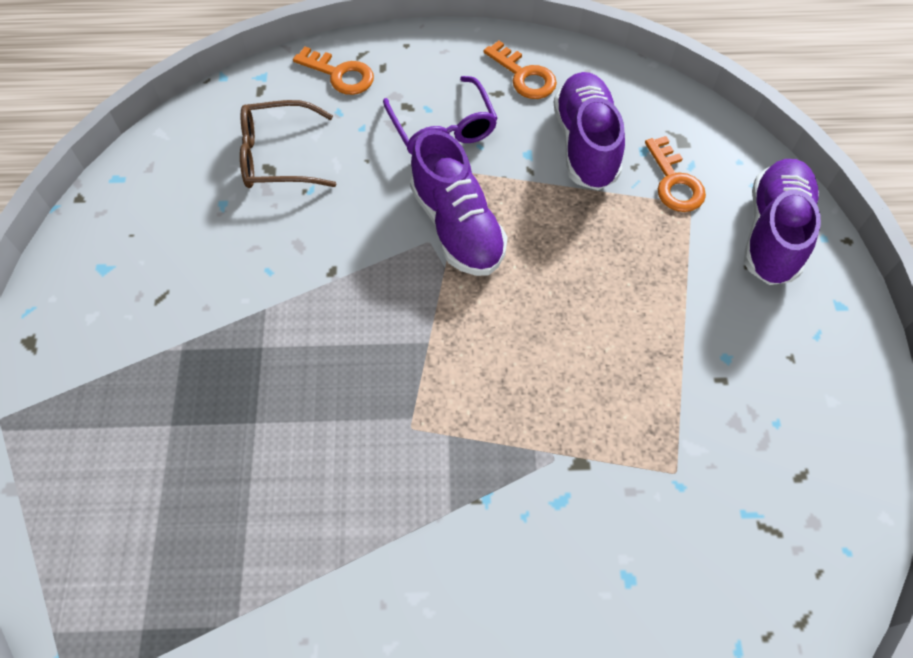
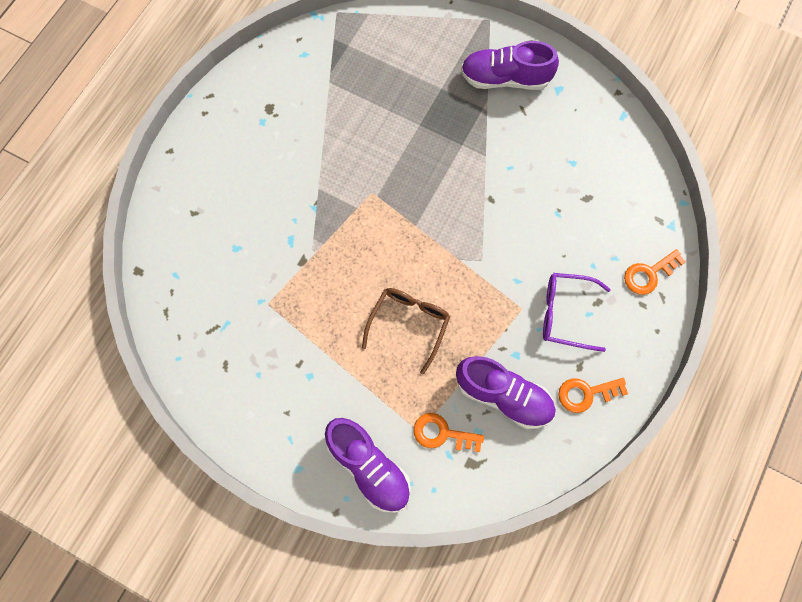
camera: 120 degrees right, 10 degrees up
brown glasses [240,100,336,188] -> brown glasses moved to [362,288,450,374]
purple shoe [410,129,507,276] -> purple shoe moved to [461,41,559,90]

